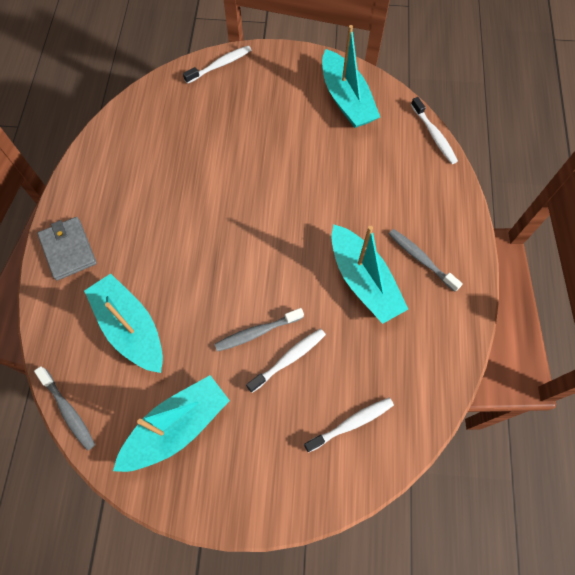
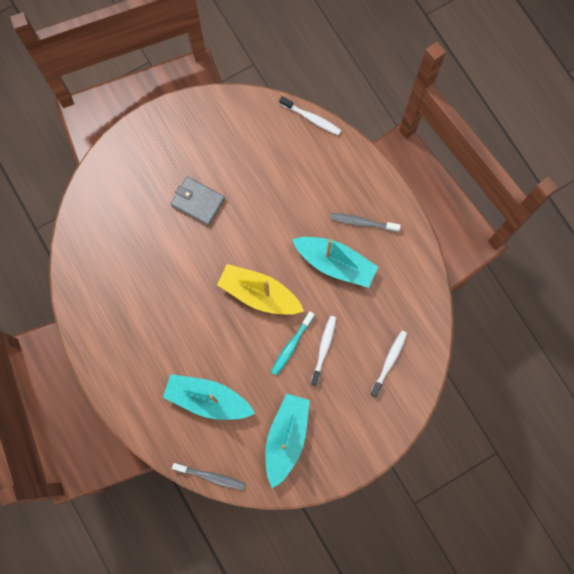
camera: 35 degrees left, 10 degrees up
grey wallet [37,217,97,281] -> grey wallet moved to [171,177,225,226]
white toothbrush [183,45,251,84] -> none
grey toothbrush [214,308,304,352] -> turquoise toothbrush [271,311,315,375]
turquoise boat [322,25,380,128] -> none
none -> yellow boat [217,264,304,315]

